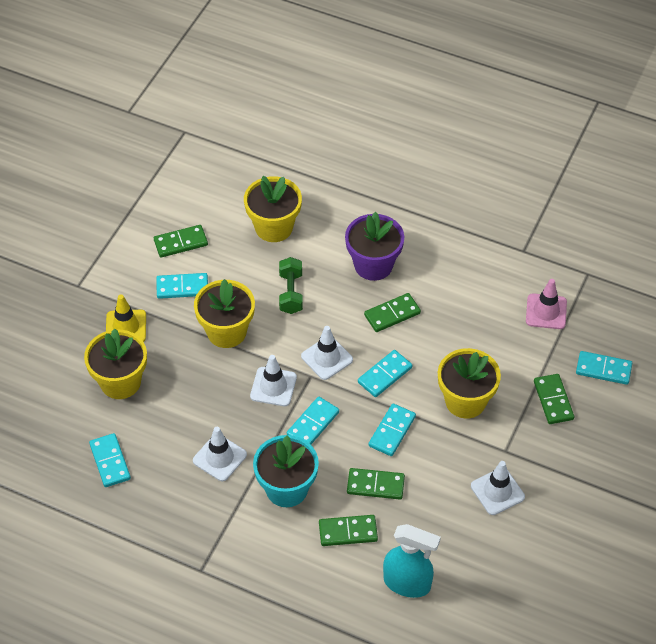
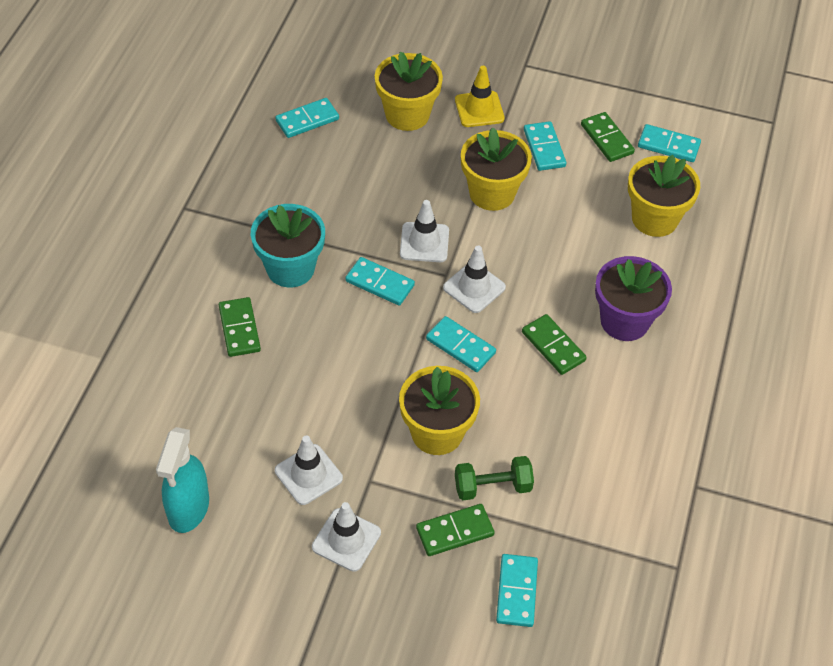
camera: 80 degrees right, 0 degrees up
white traffic cone [193,427,247,481] -> white traffic cone moved to [312,502,381,572]
green dumbbell [279,257,303,314] -> green dumbbell moved to [455,456,534,500]
green domino [347,468,405,500] -> none
turquoise domino [368,404,416,456] -> turquoise domino moved to [638,124,701,162]
turquoise spray bottle [383,524,441,598] -> turquoise spray bottle moved to [156,427,209,533]
pink traffic cone [526,279,567,329] -> none

